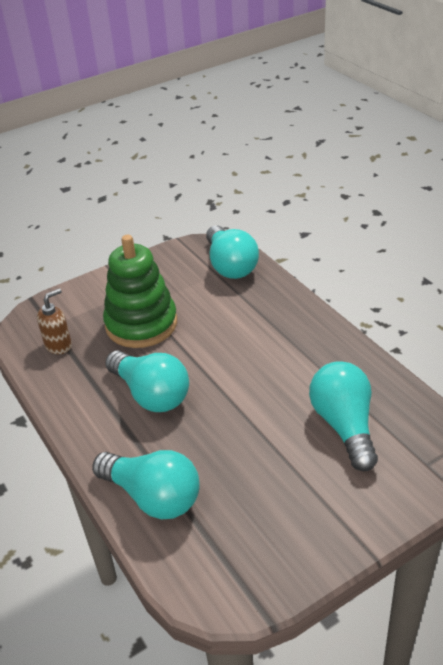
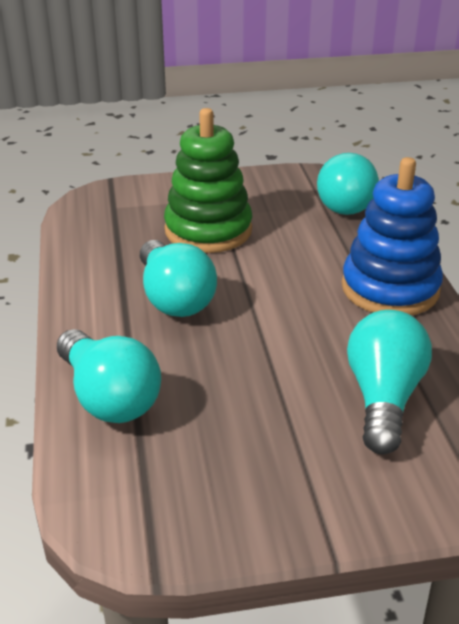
camera: 20 degrees right, 5 degrees down
brown soap dispenser [37,288,72,354] -> none
none -> blue stacking toy [342,157,443,315]

